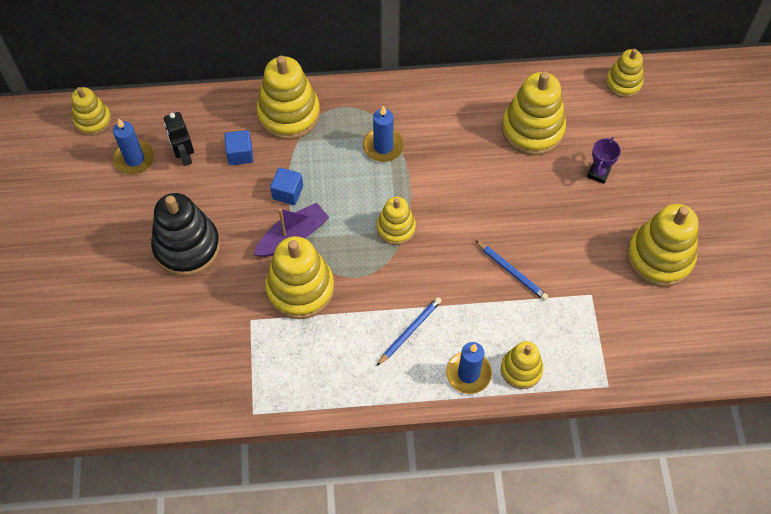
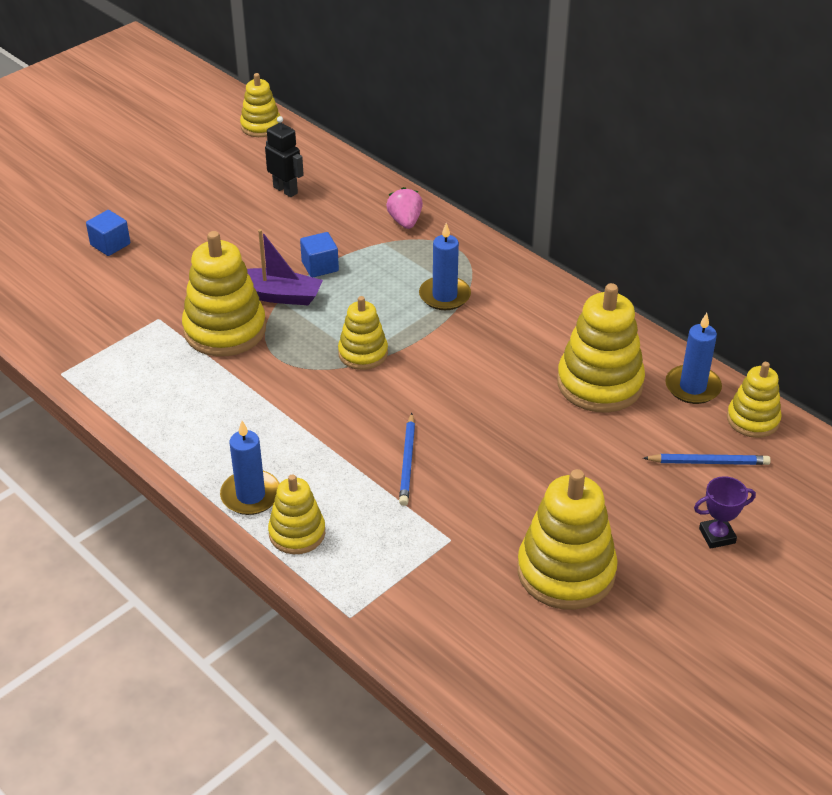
camera: 50 degrees right, 20 degrees down
blue candle [113,118,155,175] -> blue candle moved to [665,313,722,404]
black stacking toy [151,193,220,276] -> none
black robot [164,112,194,166] -> black robot turned 105 degrees clockwise [265,116,304,197]
blue cube [224,130,253,165] -> blue cube moved to [86,210,130,256]
yellow stacking toy [257,56,320,140] -> pink strawberry [386,187,423,229]
blue pencil [377,297,442,366] -> blue pencil moved to [643,454,771,465]
purple trophy [587,137,621,184] -> purple trophy moved to [694,476,756,549]

